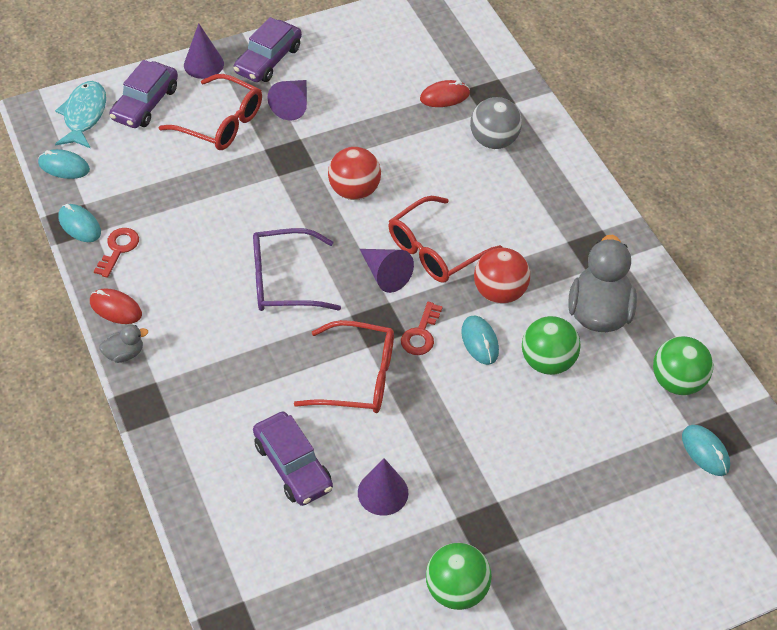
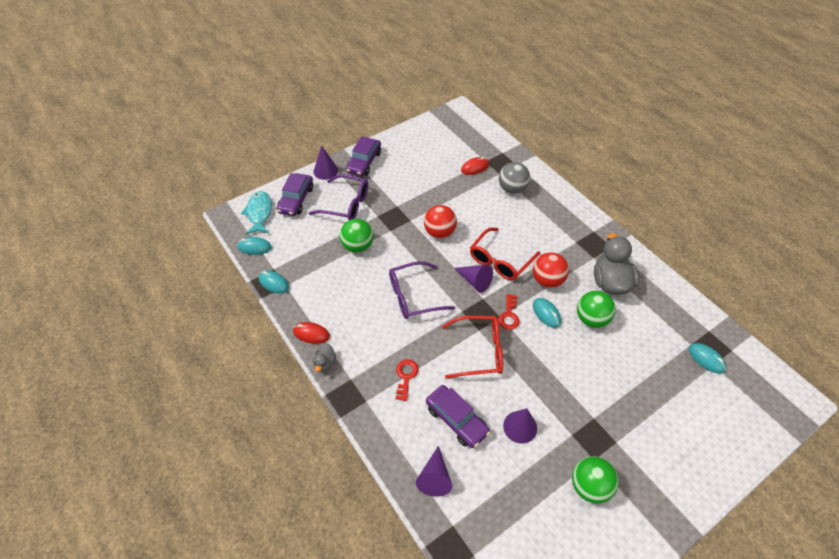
camera: 10 degrees left, 0 degrees up
red key [94,228,139,278] -> red key moved to [396,359,419,401]
grey duck [99,325,148,363] -> grey duck turned 135 degrees clockwise [313,344,336,372]
red glasses [159,74,262,150] -> purple glasses [309,174,369,220]
purple cone [268,80,307,120] -> purple cone moved to [416,446,452,497]
green ball [653,336,713,395] -> green ball moved to [340,219,374,252]

